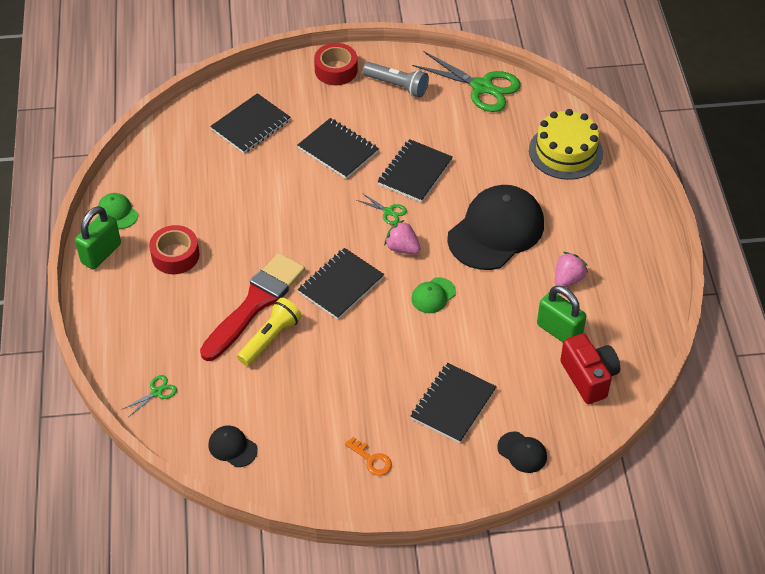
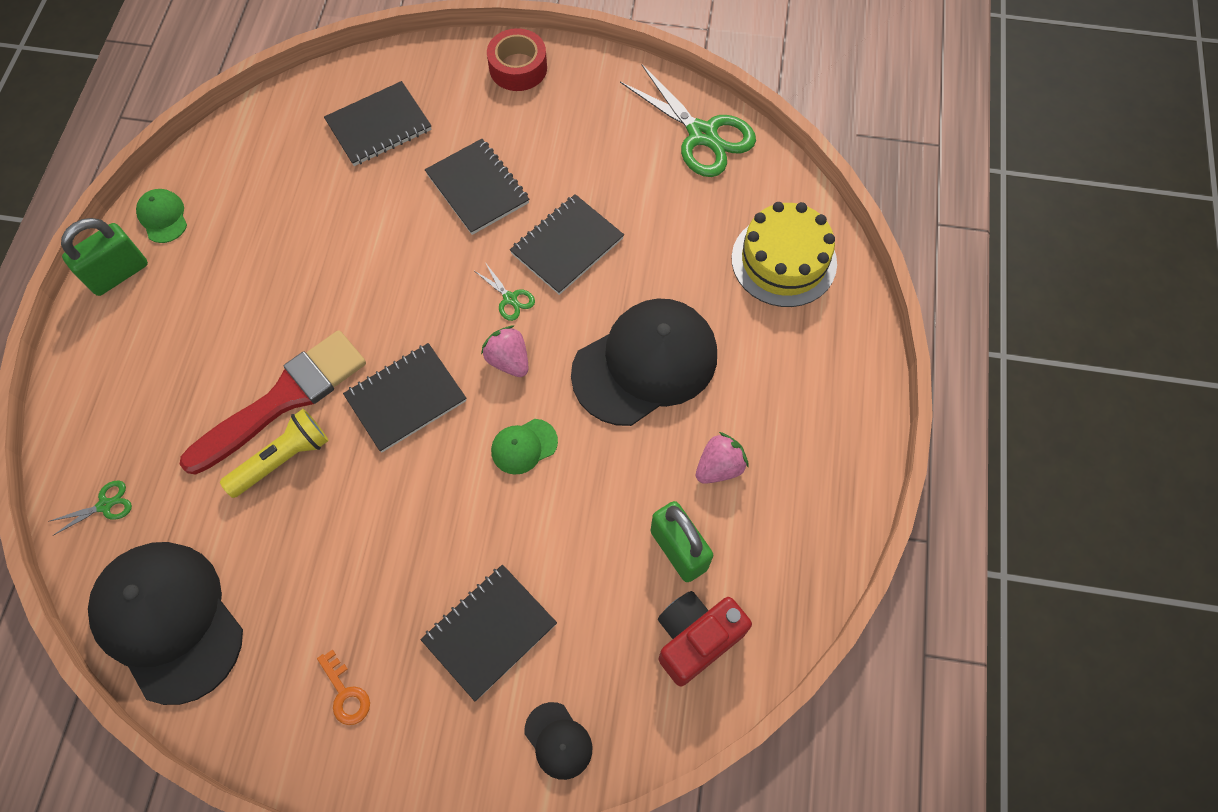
camera: 15 degrees right, 15 degrees up
red tape [149,225,199,274] -> none
black cap [209,425,257,467] -> black cap [88,542,243,705], size x2.32
grey flashlight [363,62,429,98] -> none
red camera [560,333,620,404] -> red camera turned 120 degrees counterclockwise [658,591,752,686]

